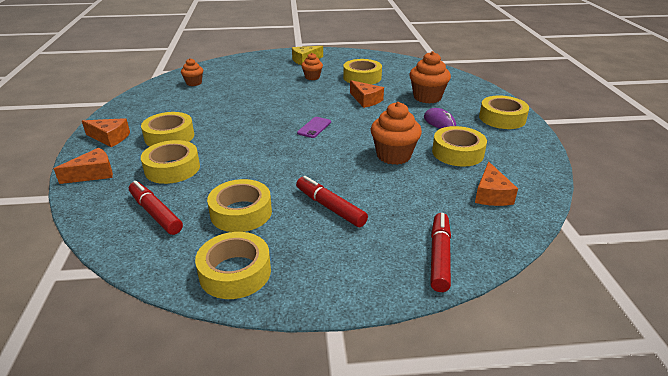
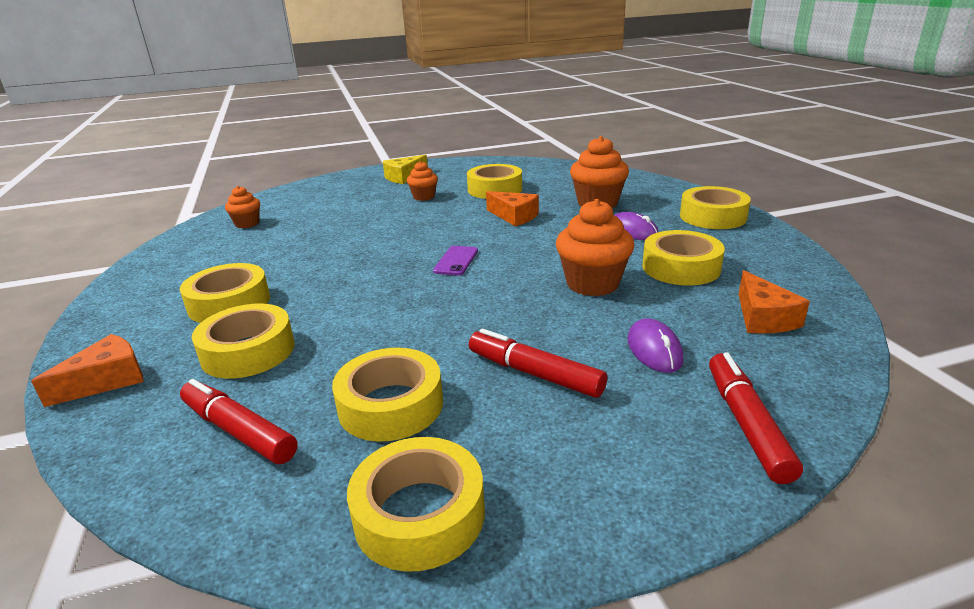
camera: 10 degrees left, 5 degrees down
orange cheese [82,118,130,147] -> none
none -> purple mouse [628,318,684,373]

